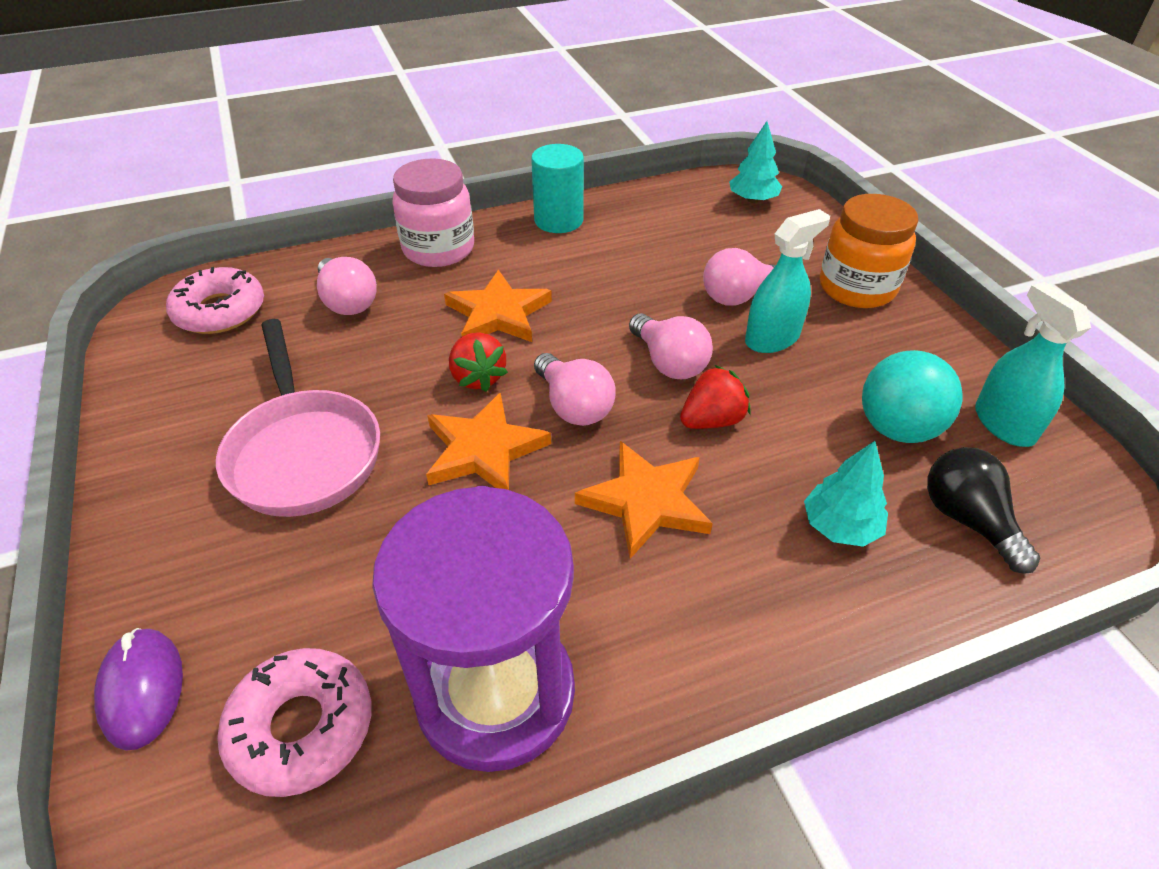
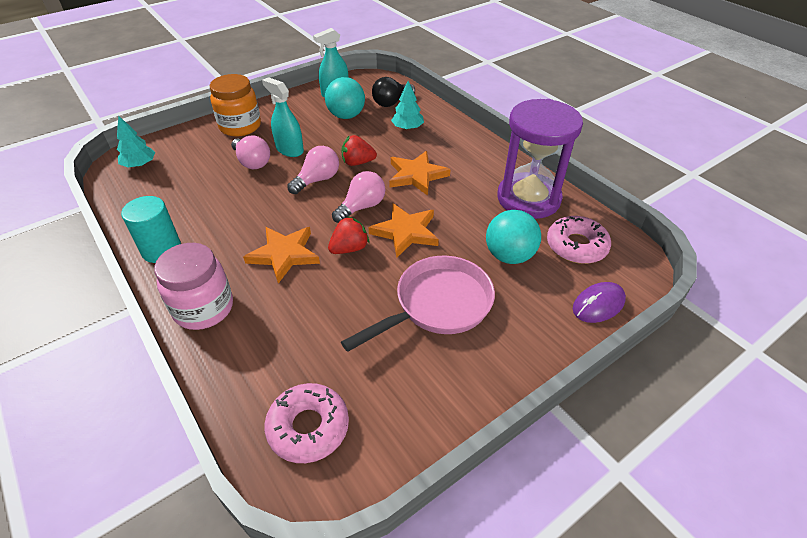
camera: 105 degrees left, 0 degrees up
pink light bulb [317,257,377,315] -> none
red strawberry [680,365,750,429] -> red strawberry turned 45 degrees counterclockwise [341,135,377,166]
none -> turquoise ball [486,210,541,264]

